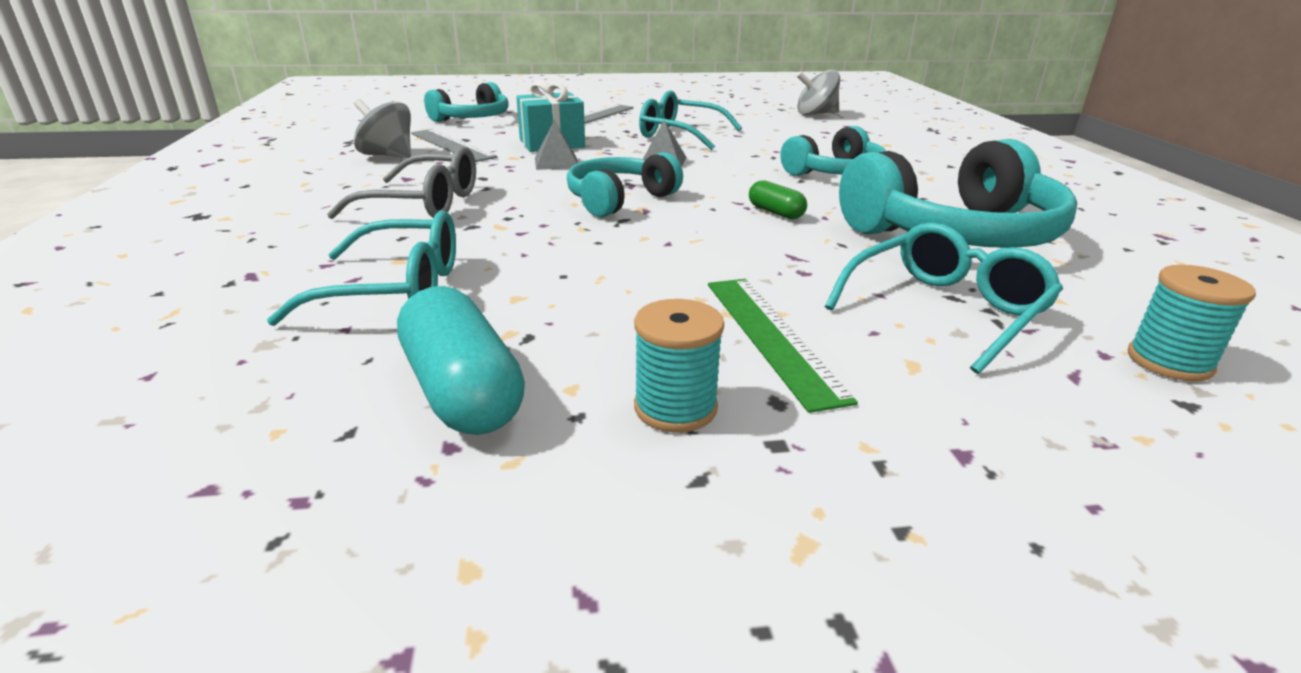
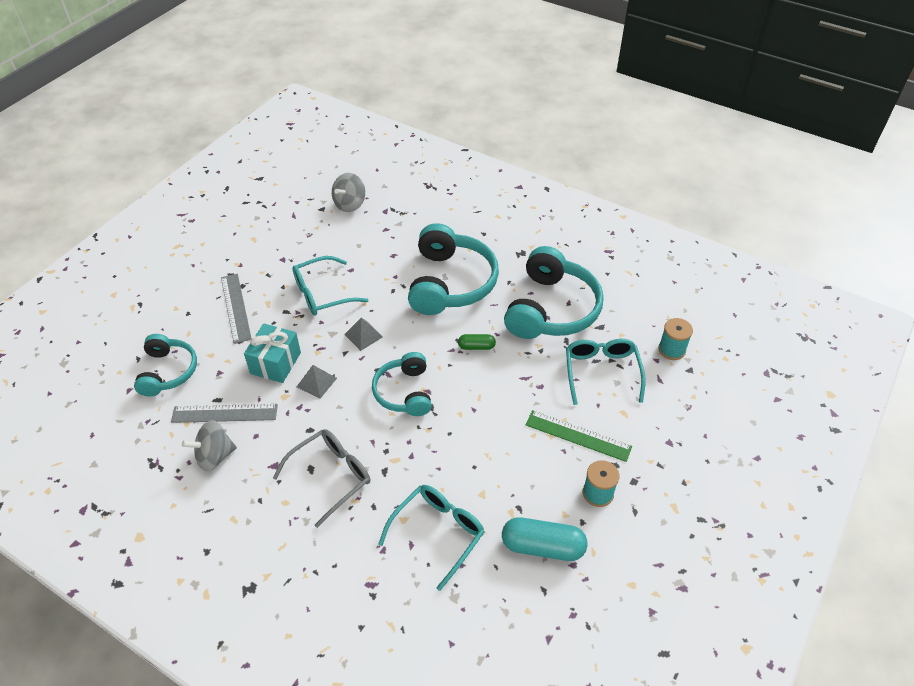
camera: 50 degrees left, 20 degrees up
turquoise headphones [781,126,886,176] -> turquoise headphones [408,223,499,315], size x1.67

